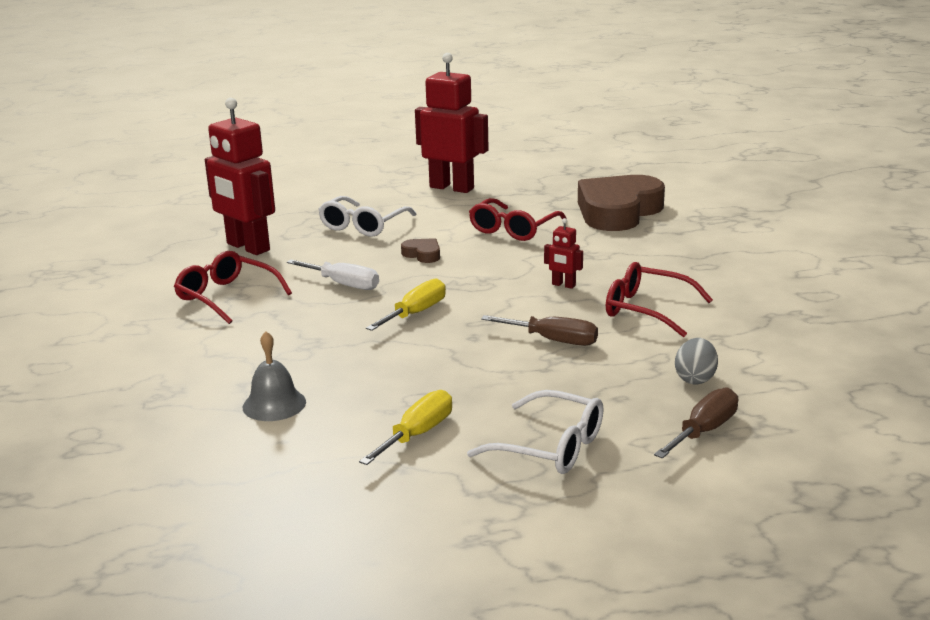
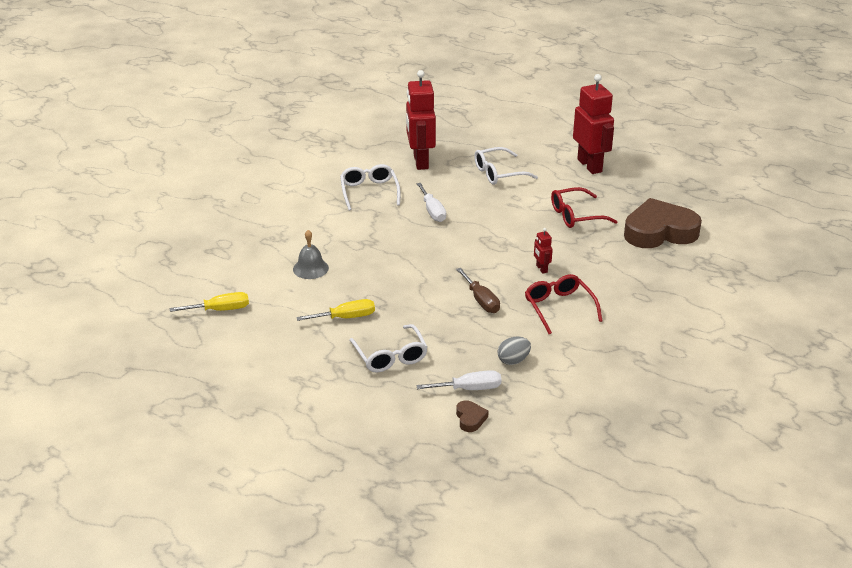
camera: 40 degrees right, 10 degrees up
red glasses [174,251,292,324] -> white glasses [340,164,400,211]
yellow screwdriver [366,278,446,331] -> yellow screwdriver moved to [170,292,249,312]
brown heart [401,238,440,263] -> brown heart moved to [456,400,489,432]
brown screwdriver [654,388,738,459] -> white screwdriver [416,370,501,390]

